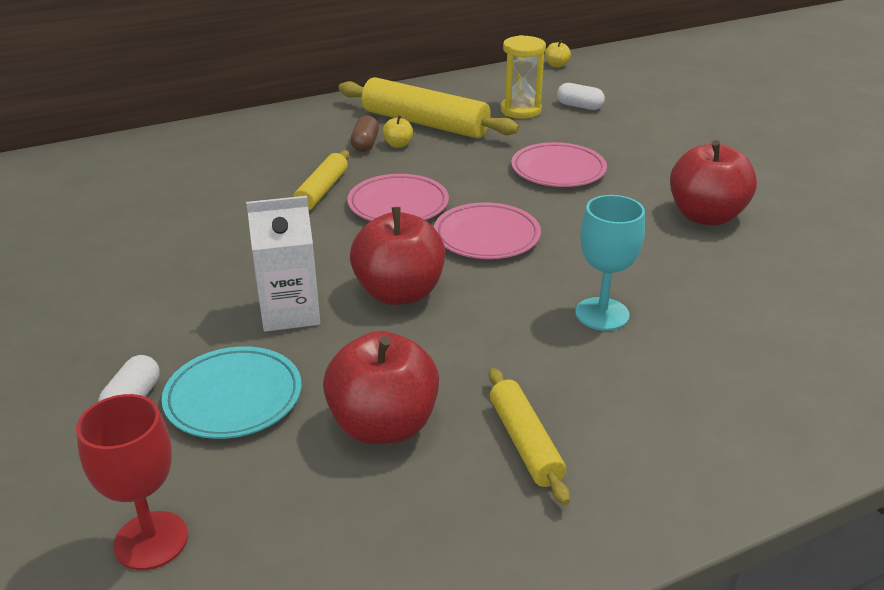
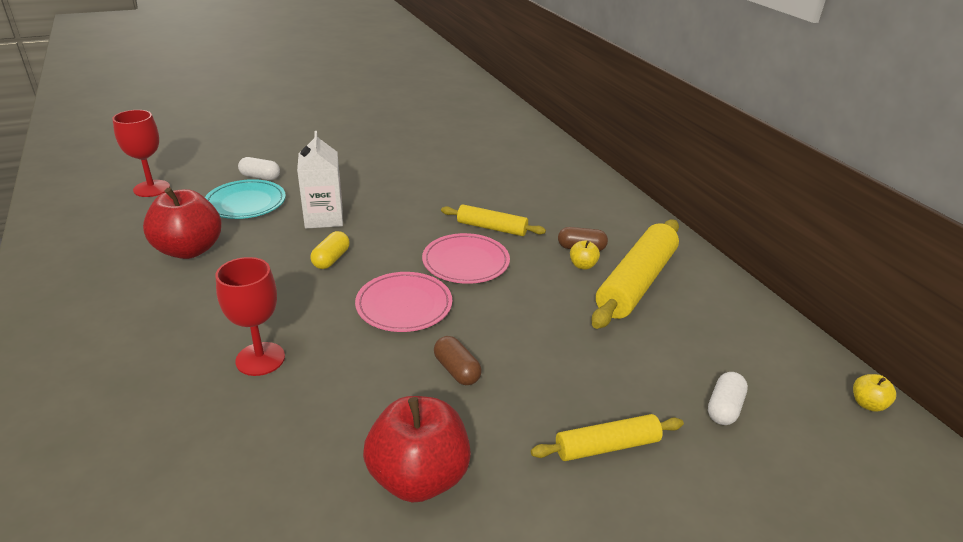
camera: 90 degrees right, 0 degrees up
red apple [350,207,445,305] -> yellow capsule [310,231,350,269]
yellow rolling pin [489,368,570,505] -> yellow rolling pin moved to [531,414,684,461]
yellow hourglass [501,35,546,119] -> none
pink plate [511,142,607,187] -> none
turquoise goblet [575,195,645,331] -> red goblet [216,257,285,376]
none -> brown capsule [434,336,482,385]

